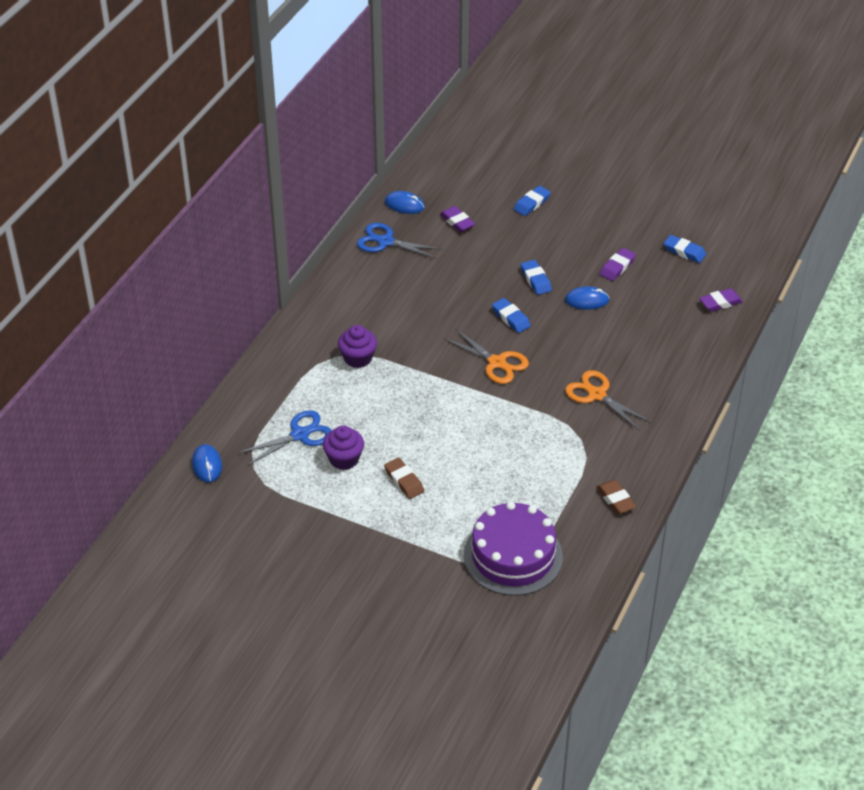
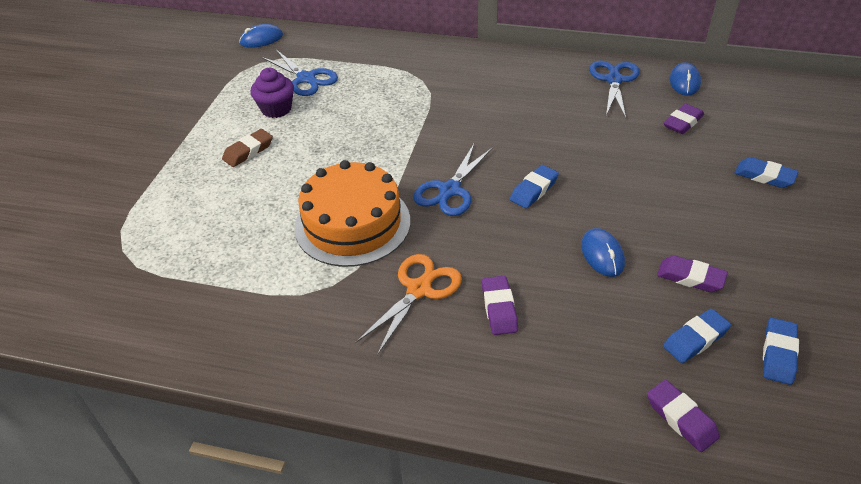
camera: 80 degrees right, 0 degrees up
purple cupcake [338,325,377,368] -> none
orange scissors [444,329,529,384] -> blue scissors [413,144,493,216]
purple cake [464,502,563,596] -> none
blue eraser [521,260,552,295] -> blue eraser moved to [663,309,731,363]
brown eraser [597,480,636,514] -> none
none -> orange cake [294,160,410,267]
none -> purple eraser [482,276,518,335]

